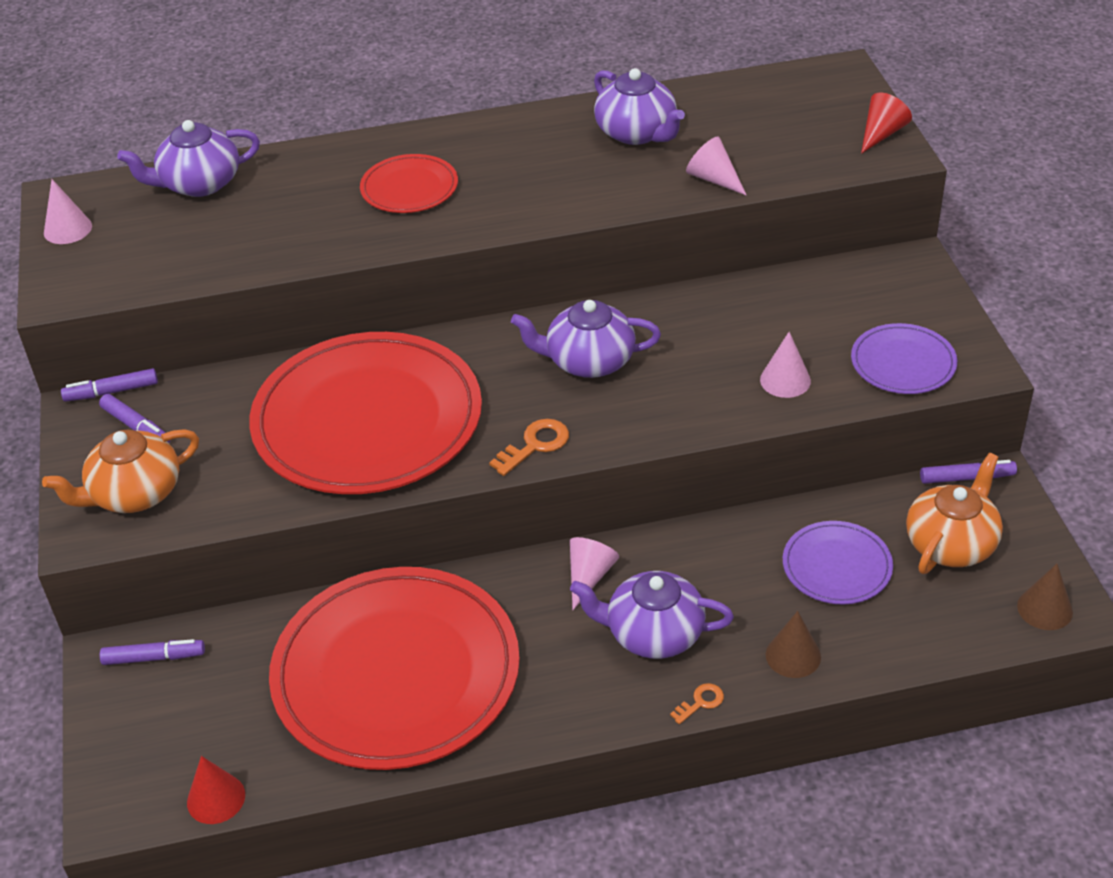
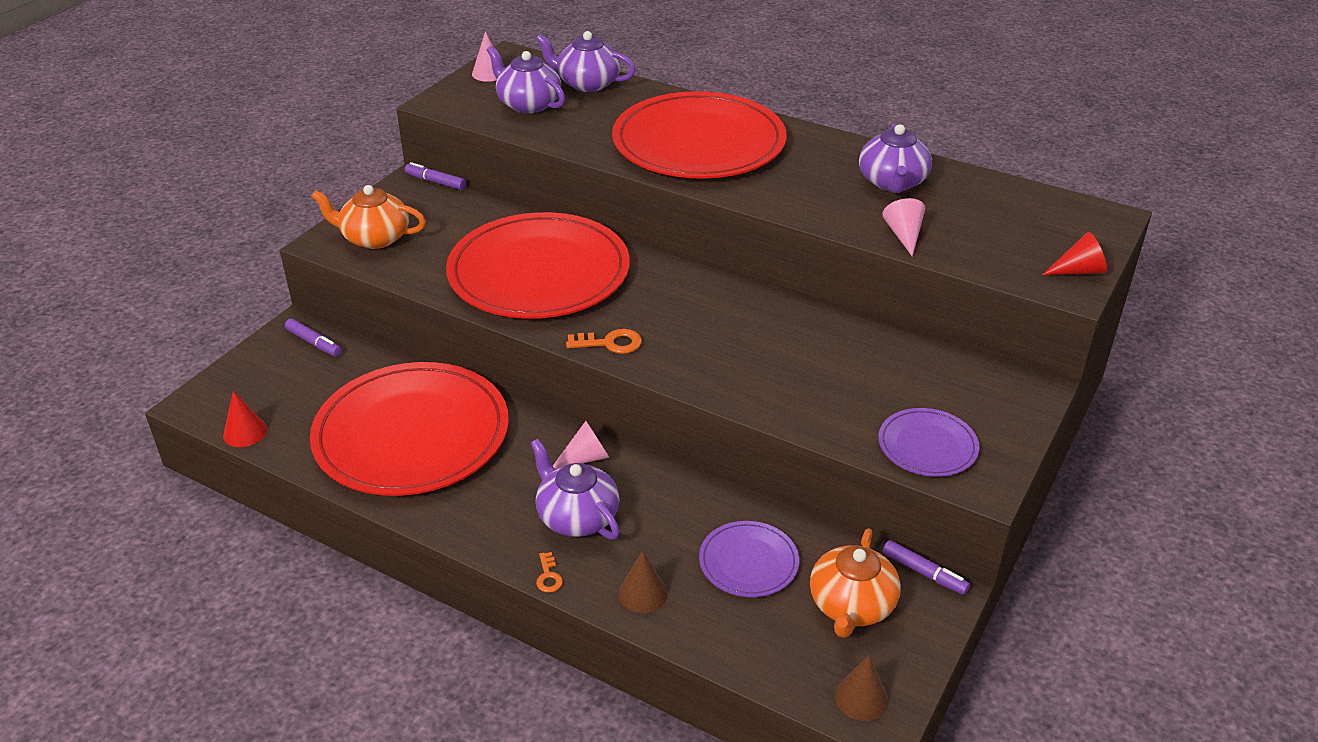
camera: 40 degrees right, 5 degrees down
purple marker [99,394,170,443] -> none
red plate [360,154,458,213] -> red plate [612,91,787,179], size x2.18
purple teapot [511,300,661,378] -> purple teapot moved to [487,46,565,113]
orange key [670,683,724,724] -> orange key turned 75 degrees clockwise [536,552,563,593]
pink cone [760,332,811,398] -> none
orange teapot [906,453,1003,574] -> orange teapot turned 120 degrees clockwise [810,528,901,638]

